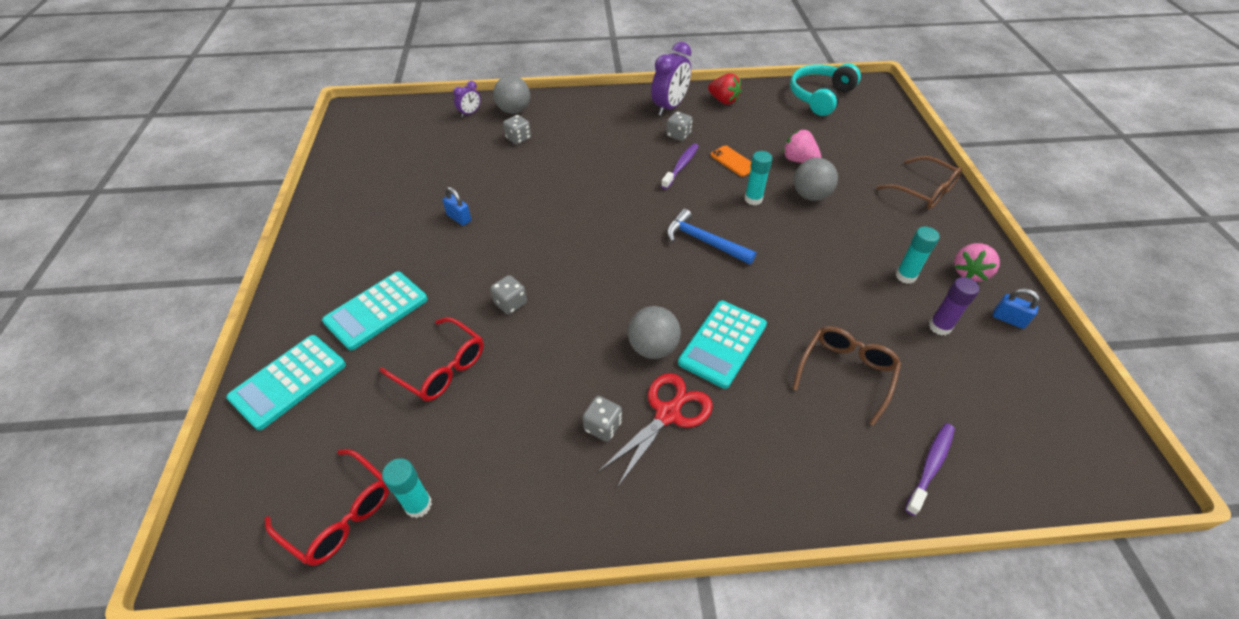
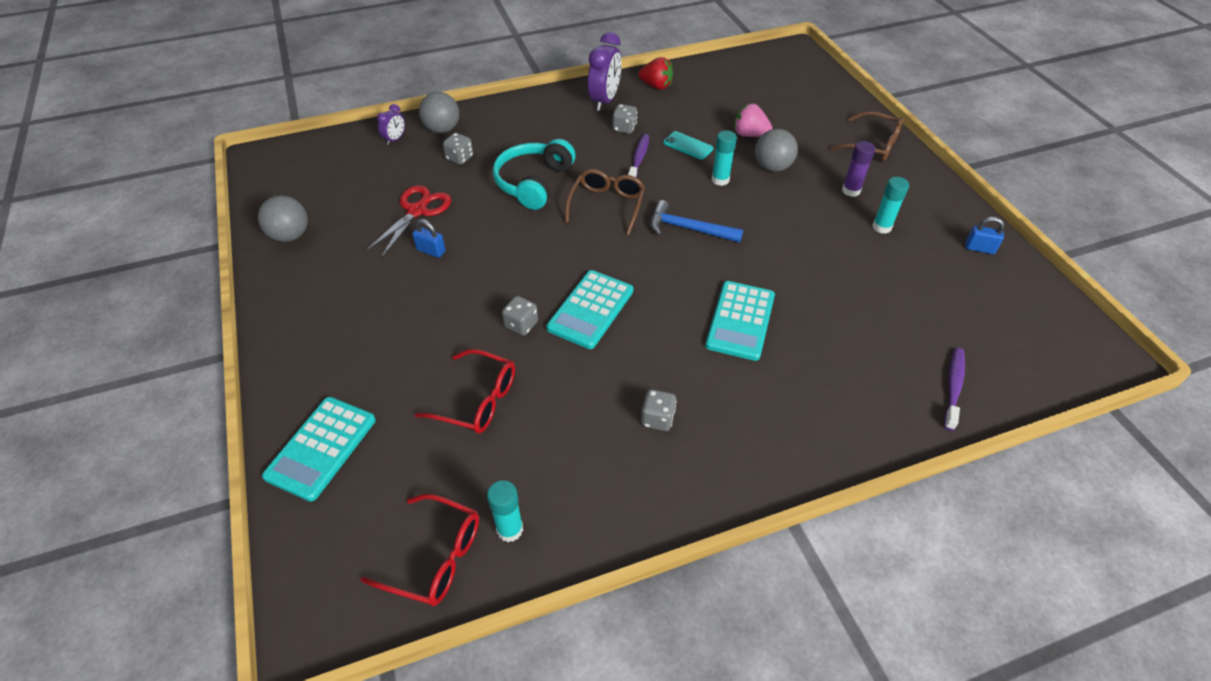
camera: 15 degrees left, 0 degrees up
turquoise calculator [322,272,428,350] -> turquoise calculator moved to [546,270,633,349]
red scissors [598,373,713,487] -> red scissors moved to [365,185,451,258]
grey ball [628,306,681,359] -> grey ball moved to [258,195,308,242]
orange phone [711,145,751,177] -> turquoise phone [663,131,713,160]
turquoise headphones [790,63,861,116] -> turquoise headphones moved to [493,139,576,210]
brown glasses [792,326,901,426] -> brown glasses moved to [565,169,645,235]
purple glue stick [929,277,979,336] -> purple glue stick moved to [842,141,875,197]
pink strawberry [954,243,1000,282] -> none

